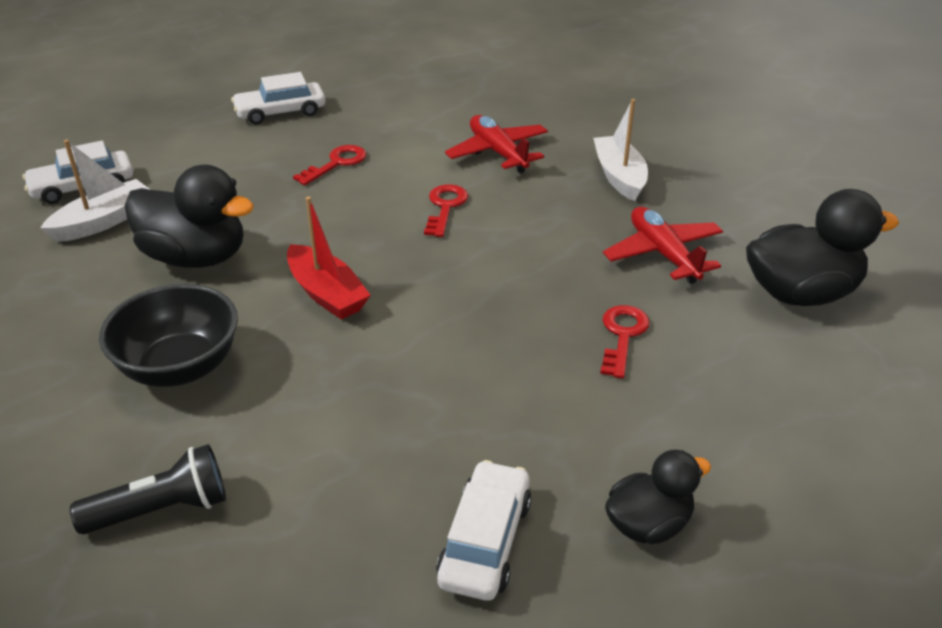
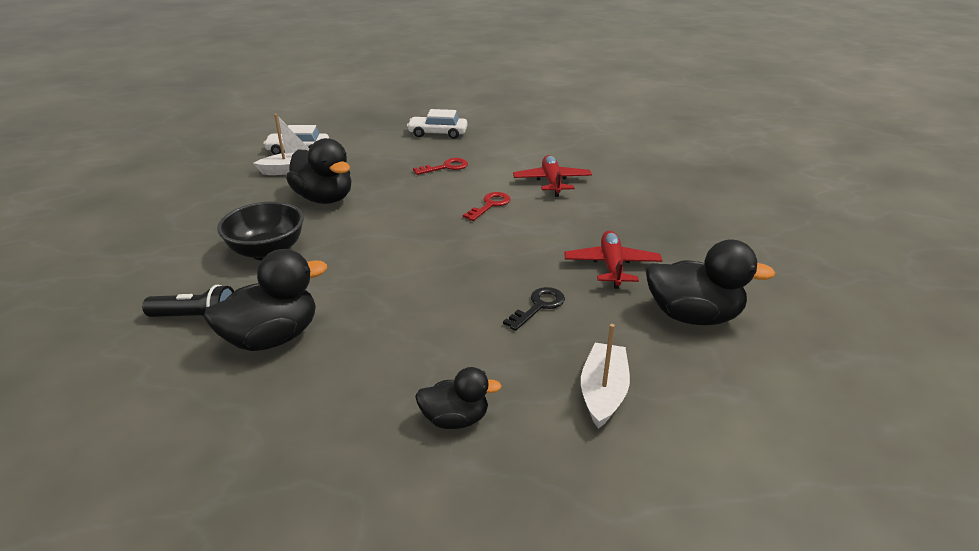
camera: 25 degrees right, 5 degrees down
red boat [287,196,371,320] -> none
white car [436,460,531,601] -> none
white boat [593,99,648,201] -> white boat moved to [581,324,630,429]
red key [600,305,650,379] -> black key [503,287,565,331]
none -> black duck [203,249,327,351]

